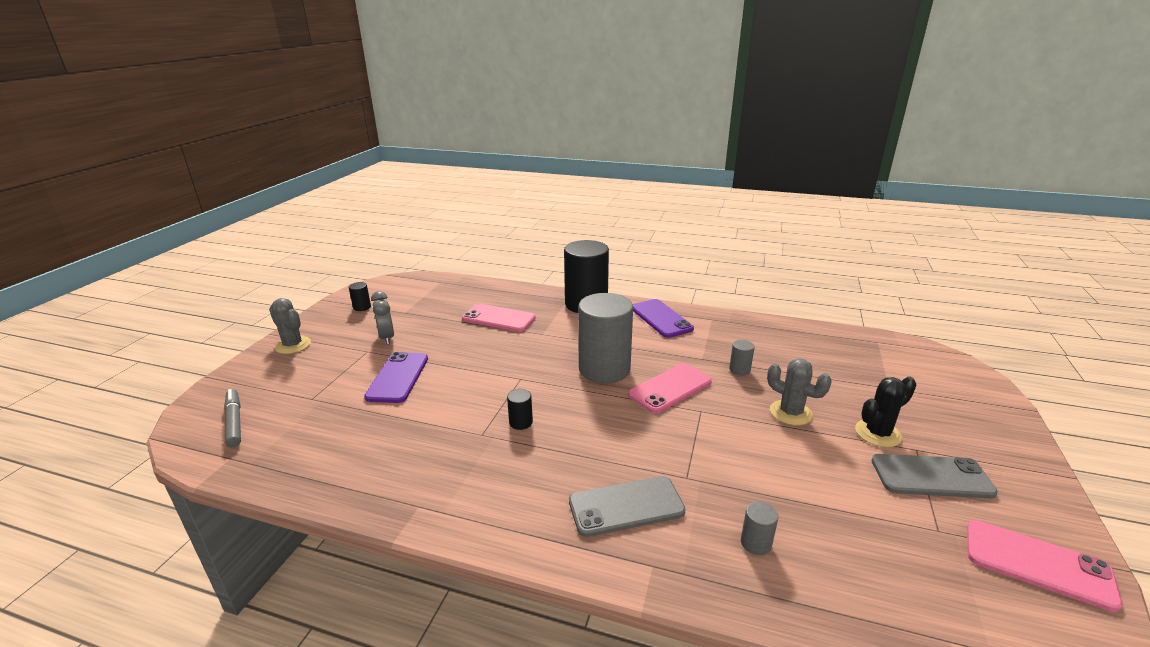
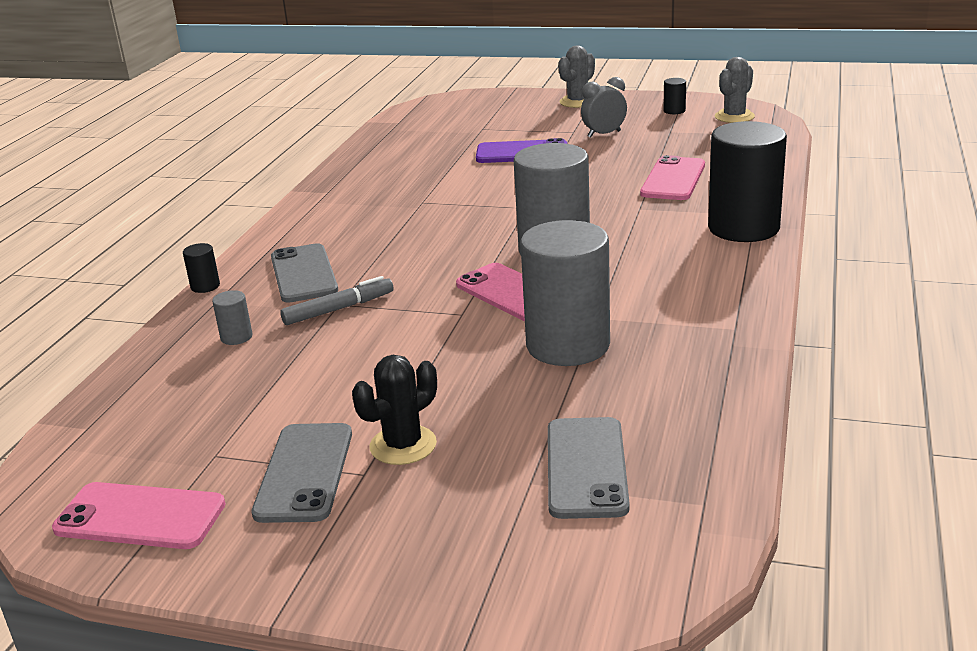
camera: 90 degrees right, 0 degrees up
grey marker [224,389,241,447] -> grey marker moved to [280,276,394,325]
black cylinder [507,389,533,430] -> black cylinder moved to [183,243,220,293]
purple phone [633,299,694,338] -> none
grey cylinder [729,340,755,375] -> grey cylinder [520,220,610,366], size x2.50
grey cactus [767,358,832,425] -> grey cactus moved to [715,57,755,123]
black cactus [855,376,916,447] -> black cactus turned 75 degrees clockwise [352,355,437,465]
pink phone [967,520,1123,612] -> pink phone turned 75 degrees clockwise [52,482,226,549]
none -> grey phone [548,417,630,519]

